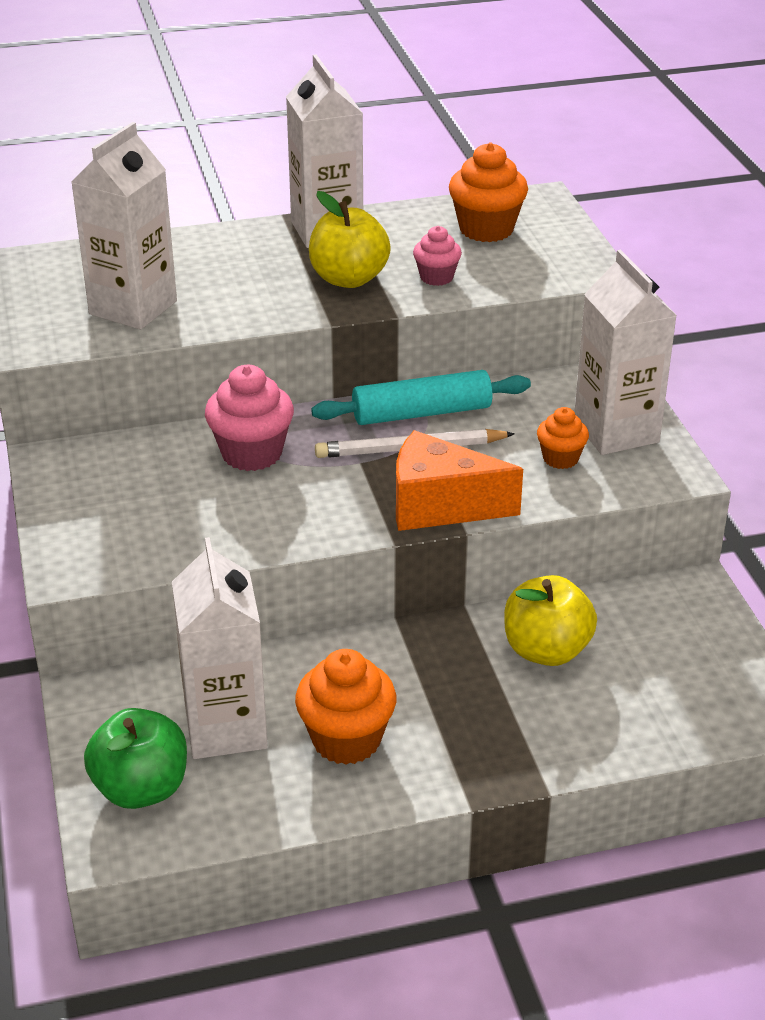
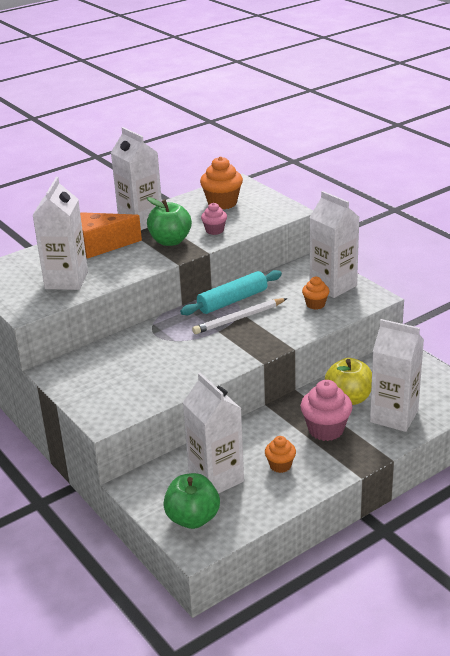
camera: 20 degrees left, 5 degrees down
pink cupcake [205,365,294,471] -> pink cupcake moved to [300,380,353,441]
orange cupcake [295,649,396,765] -> orange cupcake [265,436,296,473], size x0.59
yellow apple [309,191,391,288] -> green apple [147,197,192,246]
orange cheese [396,430,523,531] -> orange cheese moved to [80,212,142,259]
none -> white carton [370,319,424,432]

